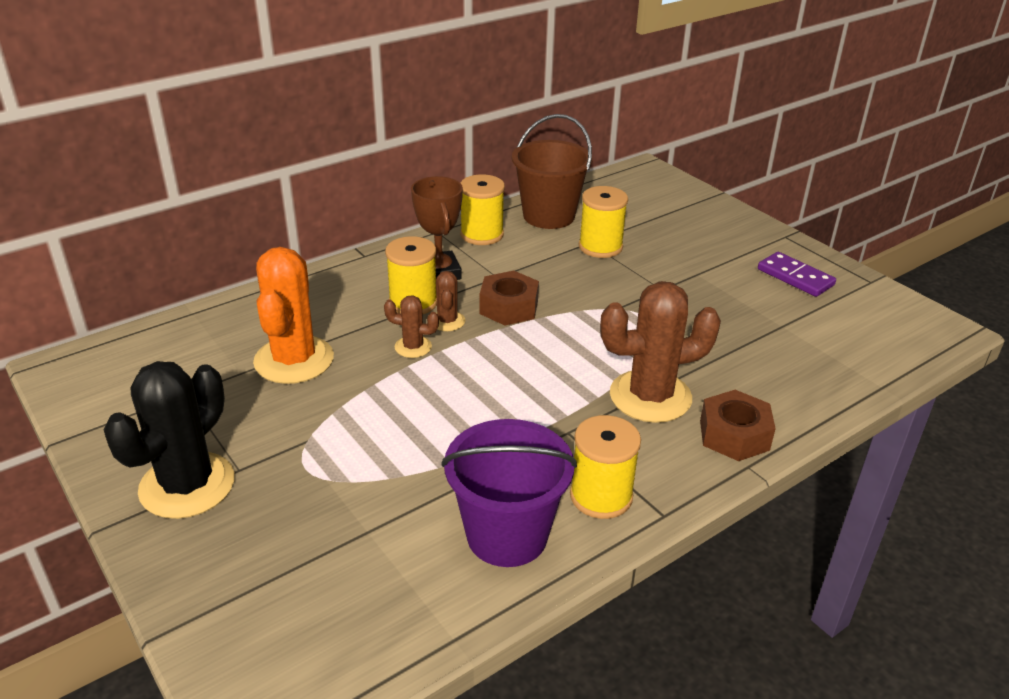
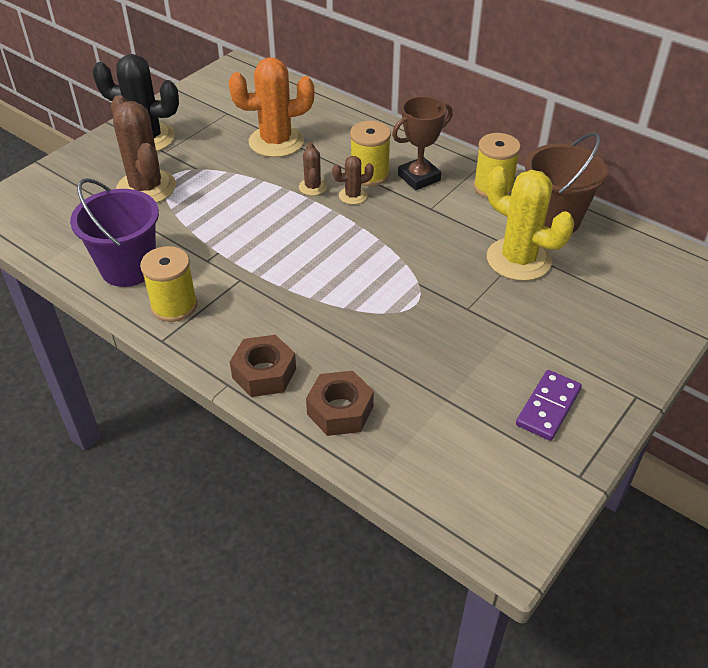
camera: 75 degrees right, 10 degrees up
brown nut [480,271,539,326] -> brown nut moved to [306,371,374,436]
yellow spool [579,186,628,258] -> yellow cactus [487,166,574,281]
brown cactus [600,281,721,423] -> brown cactus moved to [111,95,176,203]

